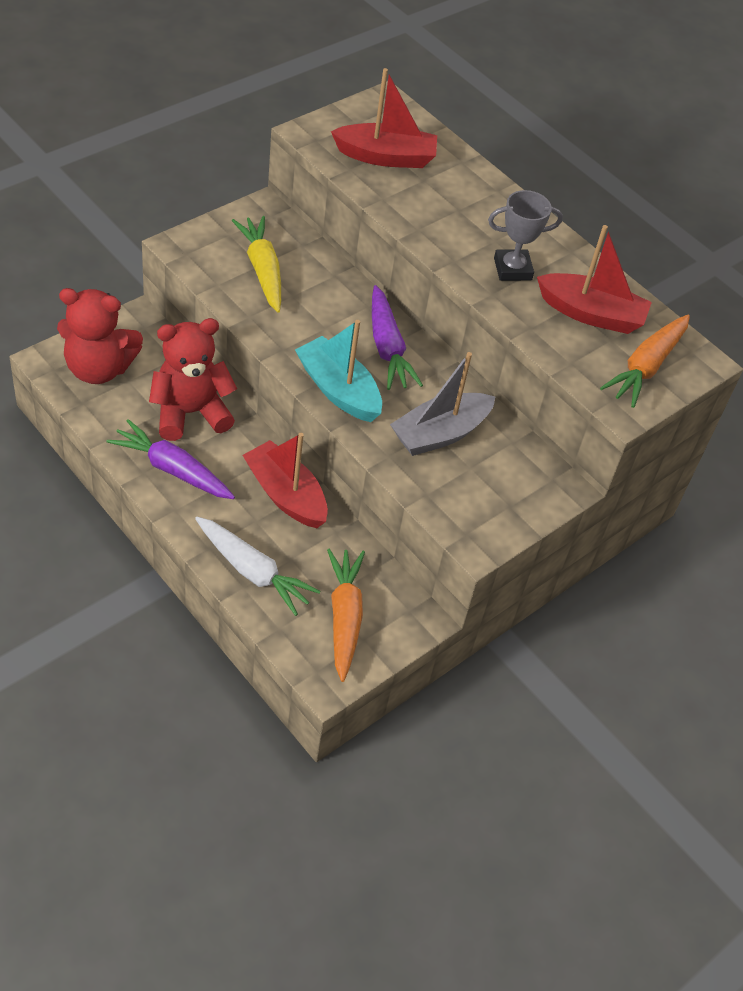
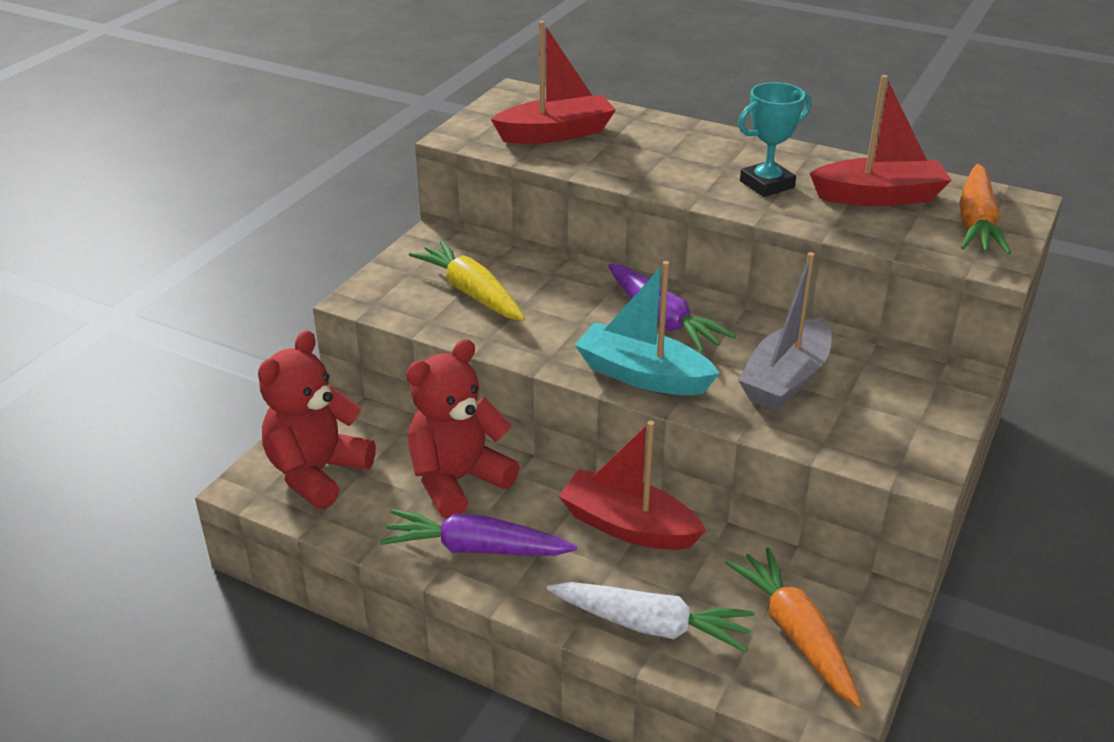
camera: 15 degrees left, 15 degrees down
red teddy bear [57,288,143,384] -> red teddy bear turned 135 degrees clockwise [258,330,376,509]
grey trophy [488,190,563,281] -> turquoise trophy [738,82,811,197]

